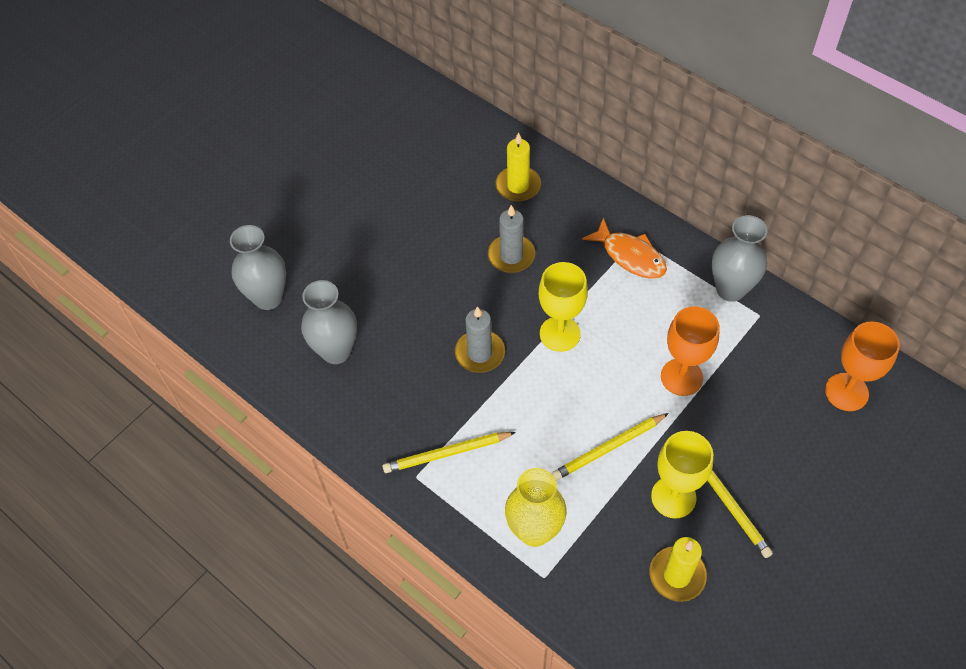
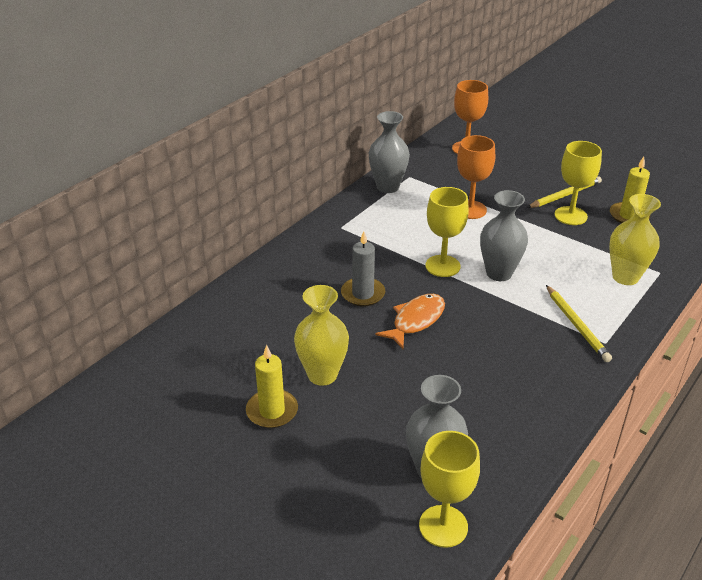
camera: 95 degrees left, 20 degrees down
grey vase [301,280,357,364] -> grey vase moved to [480,190,528,281]
grey candle [455,306,505,373] -> none
yellow candle [495,132,541,202] -> yellow candle moved to [246,345,298,428]
yellow pencil [551,413,669,481] -> none
orange fish [582,218,667,279] -> orange fish moved to [375,294,445,349]
none -> yellow vase [294,285,349,386]
none -> yellow goblet [419,431,480,548]

